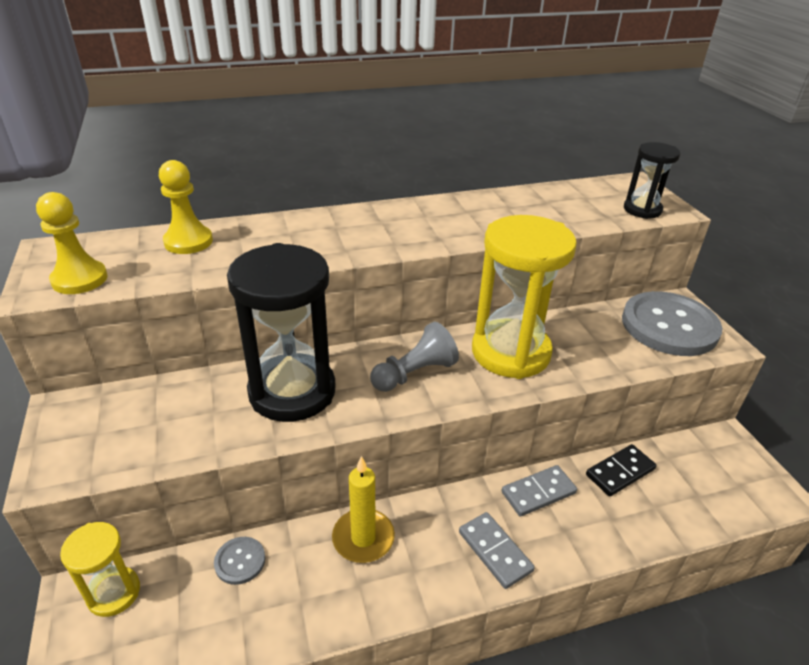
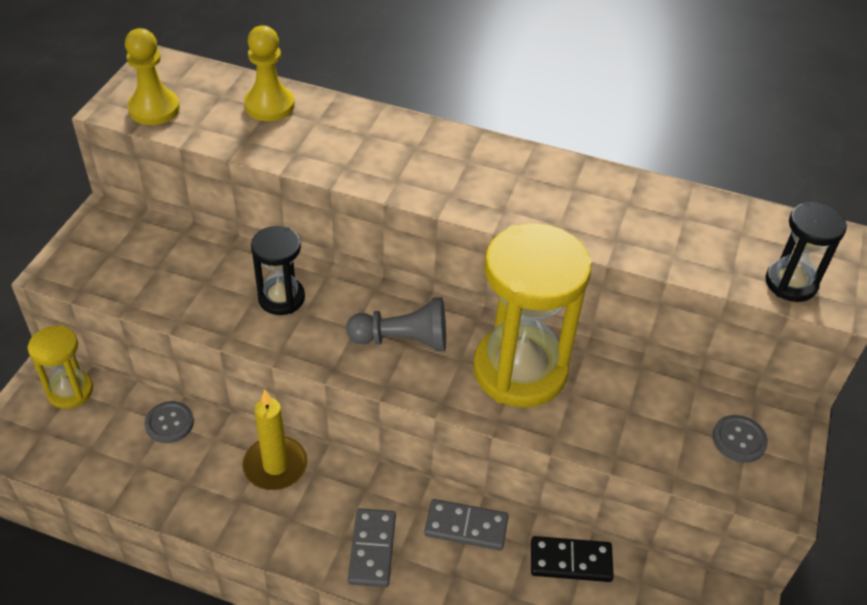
camera: 35 degrees right, 10 degrees up
black hourglass [227,243,336,422] -> black hourglass [251,226,305,315], size x0.52
grey button [622,291,722,356] -> grey button [713,415,768,463], size x0.43

